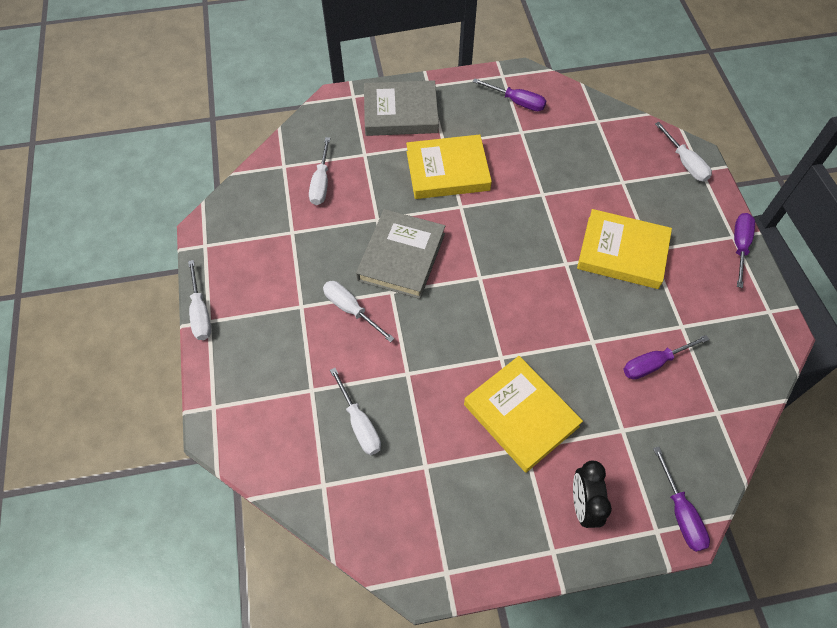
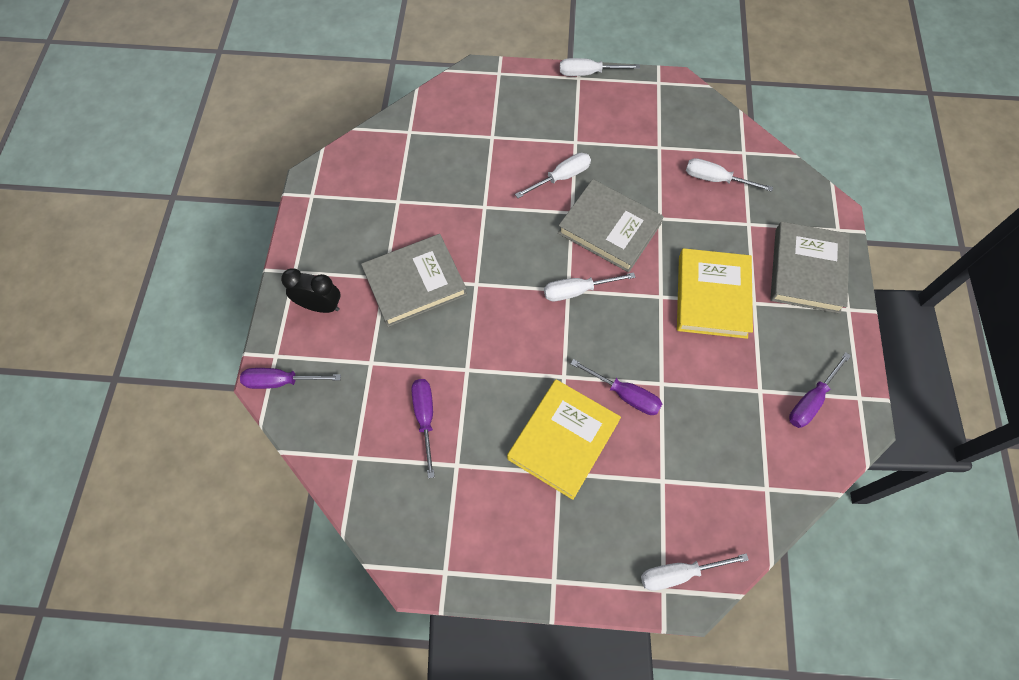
camera: 105 degrees right, 5 degrees up
white screwdriver [330,368,381,455] -> white screwdriver moved to [544,272,635,301]
yellow book [464,356,583,473] -> grey book [361,234,467,327]
purple screwdriver [734,213,755,288] -> purple screwdriver moved to [571,359,662,415]

